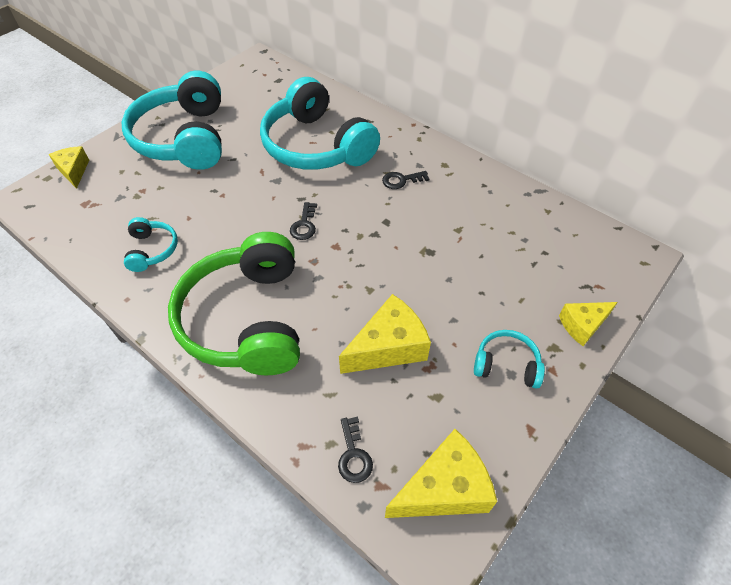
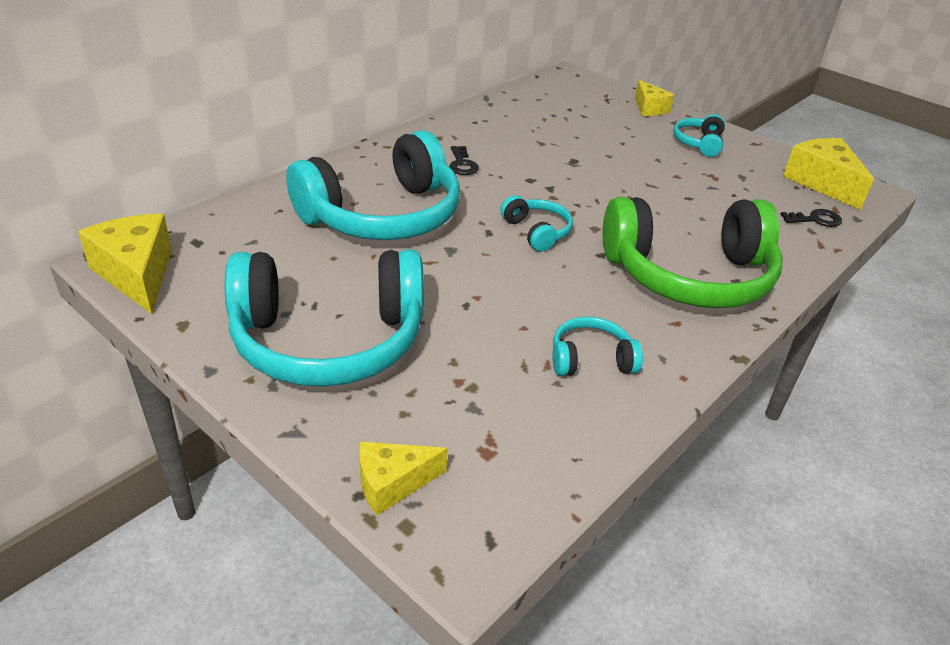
camera: 90 degrees left, 15 degrees down
black key [290,202,317,240] -> turquoise headphones [500,195,573,252]
yellow cheese [339,294,431,374] -> yellow cheese moved to [78,214,172,314]

